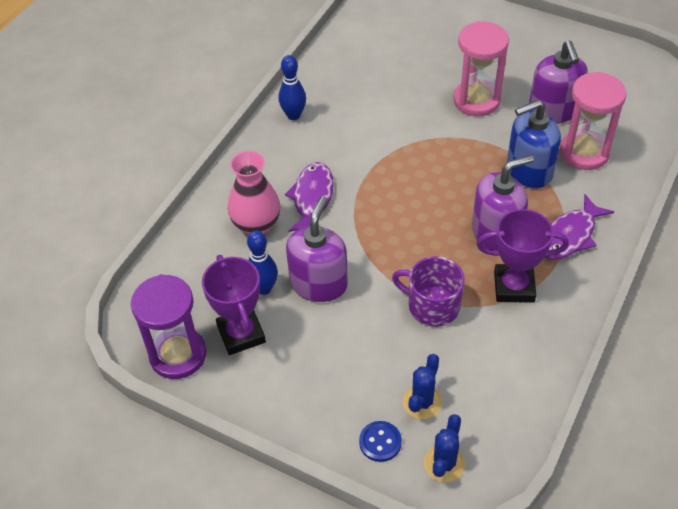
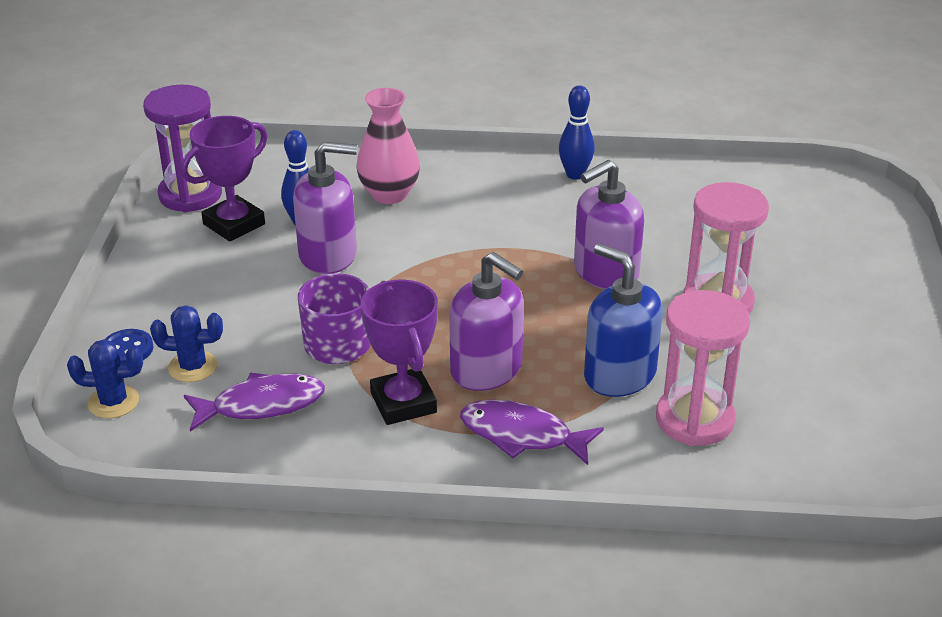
camera: 65 degrees right, 15 degrees down
purple fish [285,162,334,232] -> purple fish moved to [184,373,325,431]
purple soap dispenser [529,41,588,124] -> purple soap dispenser moved to [574,160,644,289]

